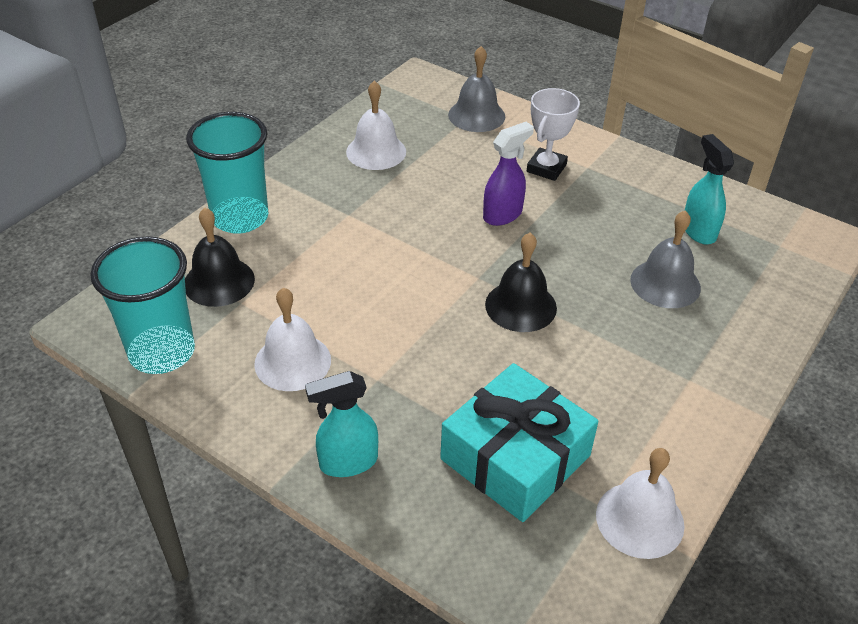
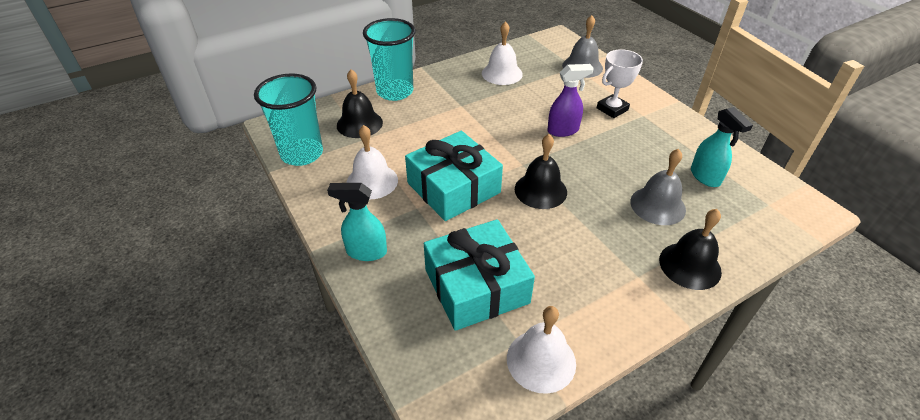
camera: 25 degrees right, 0 degrees up
turquoise spray bottle [685,134,734,245] -> turquoise spray bottle turned 150 degrees clockwise [691,107,753,187]
none -> turquoise gift [405,131,503,221]
none -> black bell [659,209,722,290]

